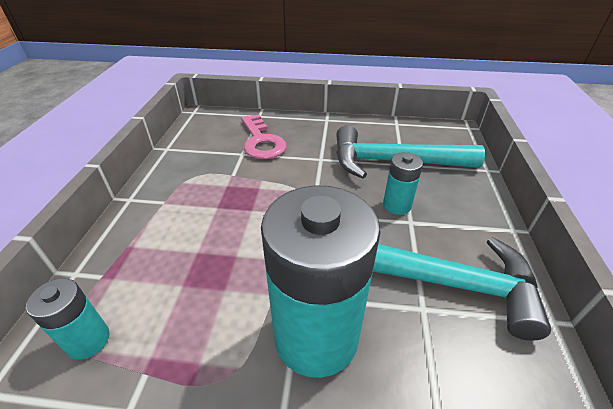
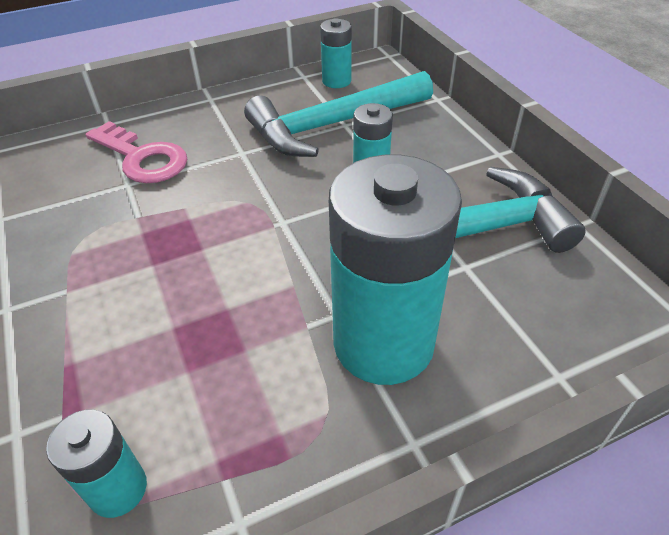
camera: 30 degrees left, 5 degrees up
none -> turquoise battery [320,18,352,88]

